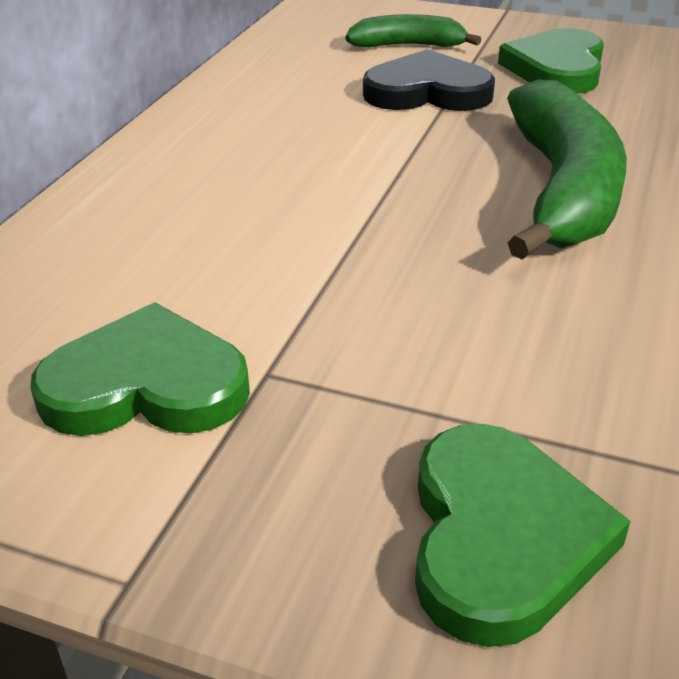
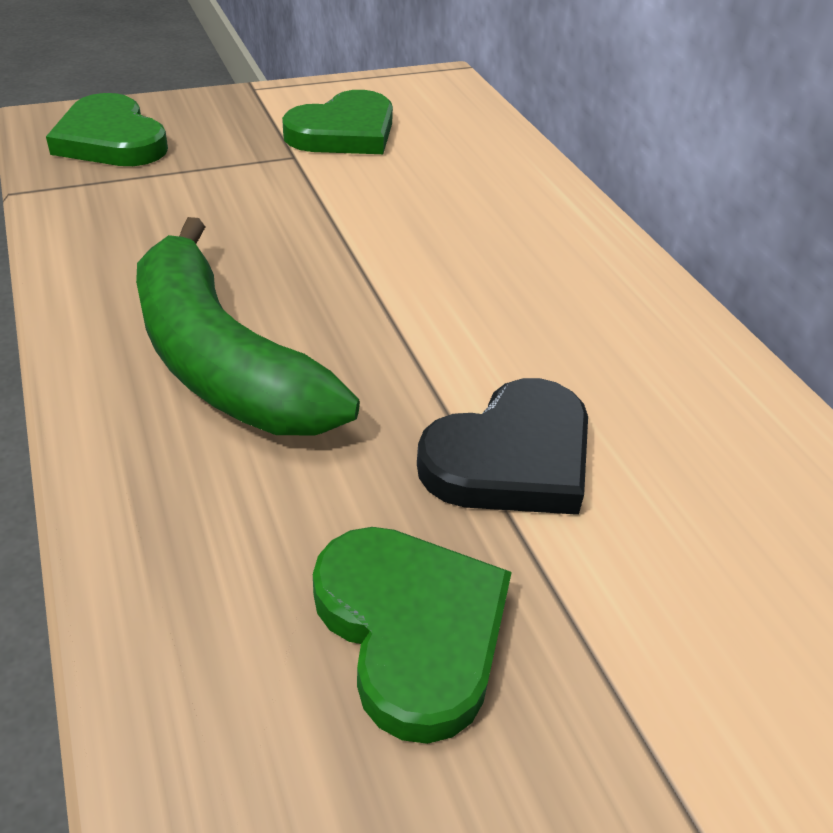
camera: 135 degrees right, 5 degrees up
green banana [346,14,481,48] -> none

